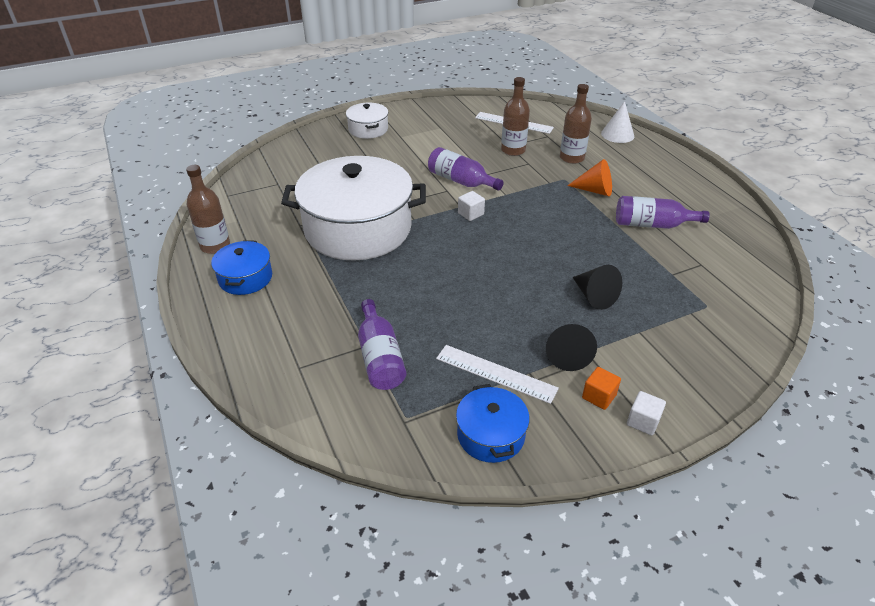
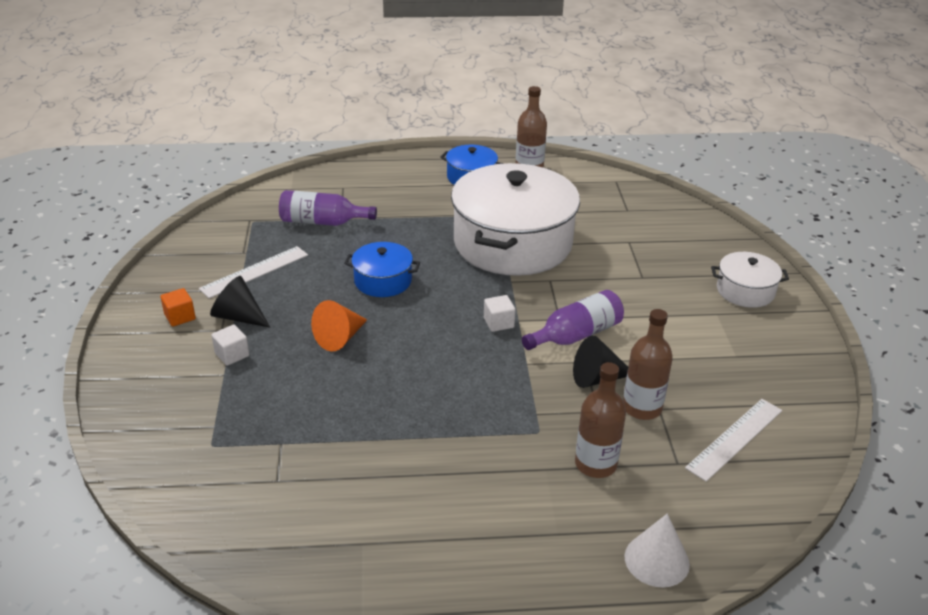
camera: 110 degrees right, 5 degrees down
blue pot [456,384,530,463] -> blue pot moved to [344,242,420,297]
orange cone [567,159,612,197] -> orange cone moved to [311,300,367,351]
black cone [573,265,622,310] -> black cone moved to [573,336,628,388]
purple bottle [616,196,710,229] -> none
white cube [627,391,666,435] -> white cube moved to [211,325,249,366]

